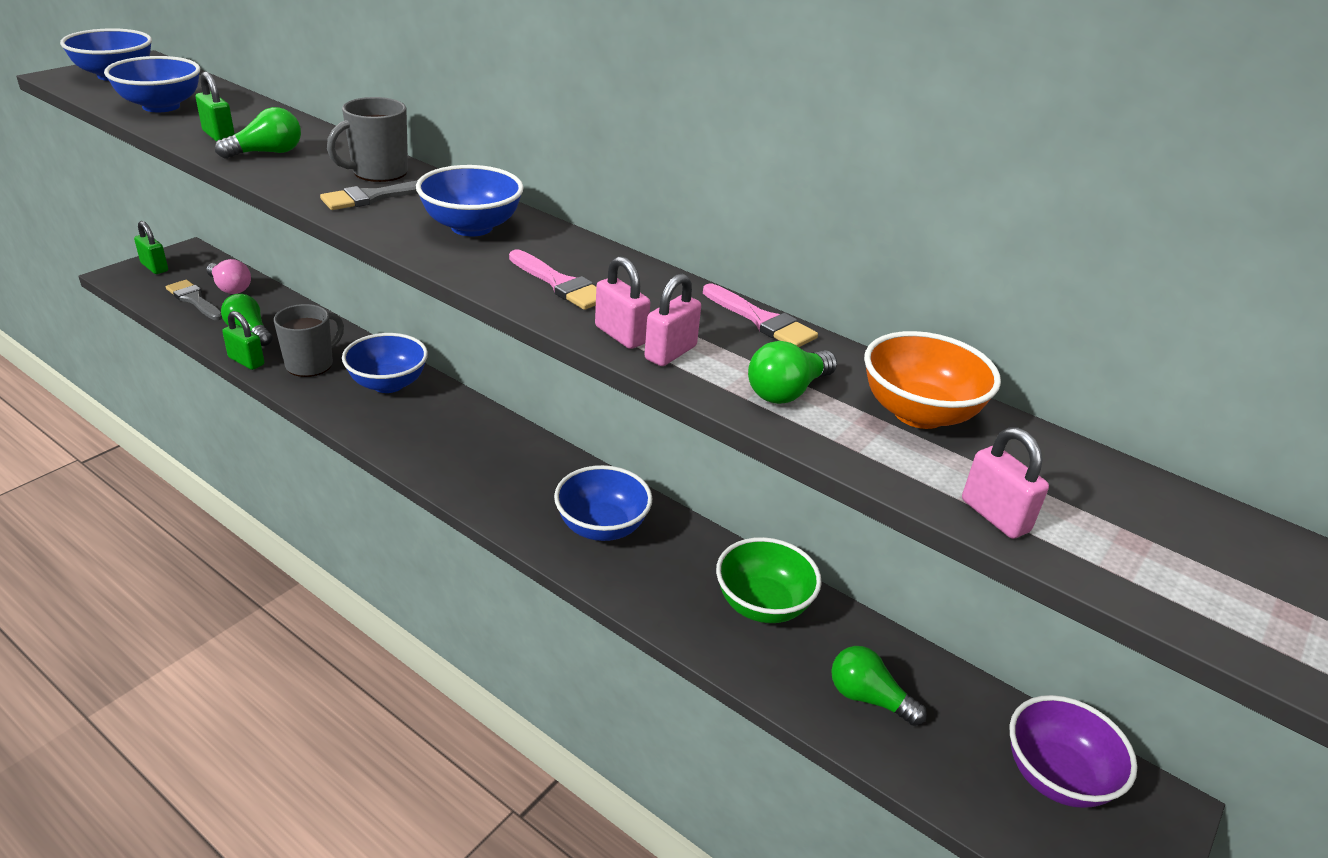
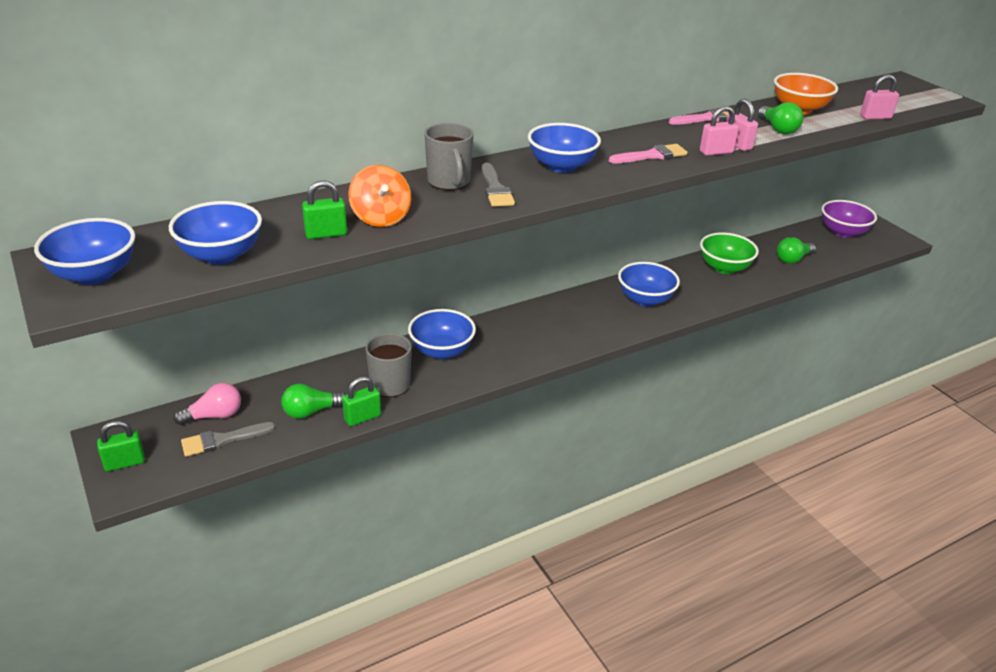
camera: 65 degrees left, 0 degrees up
green light bulb [215,107,301,159] -> orange spinning top [348,165,411,227]

